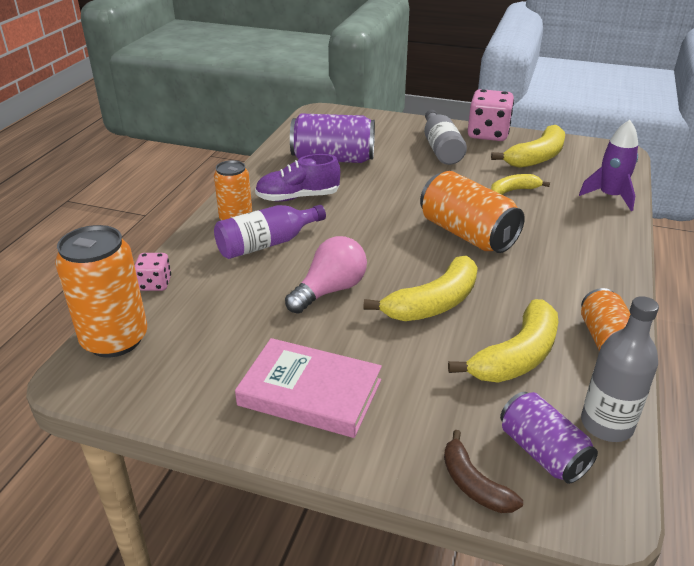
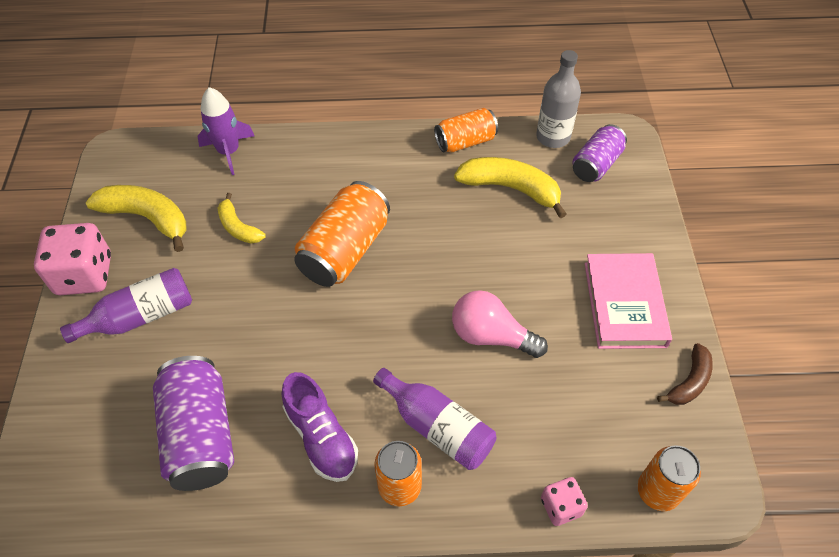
camera: 110 degrees left, 20 degrees up
orange can [55,225,147,357] -> orange can [637,445,701,511], size x0.63
yellow banana [363,256,478,321] -> none
grey bottle [424,110,467,165] -> purple bottle [60,268,192,343]
brown banana [444,430,523,513] -> brown banana moved to [657,343,713,405]

